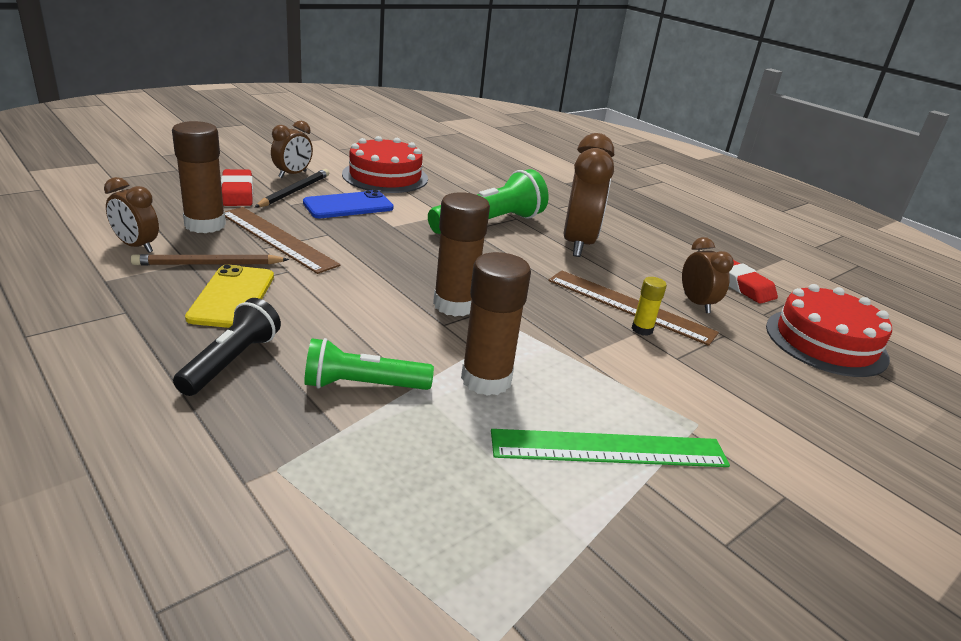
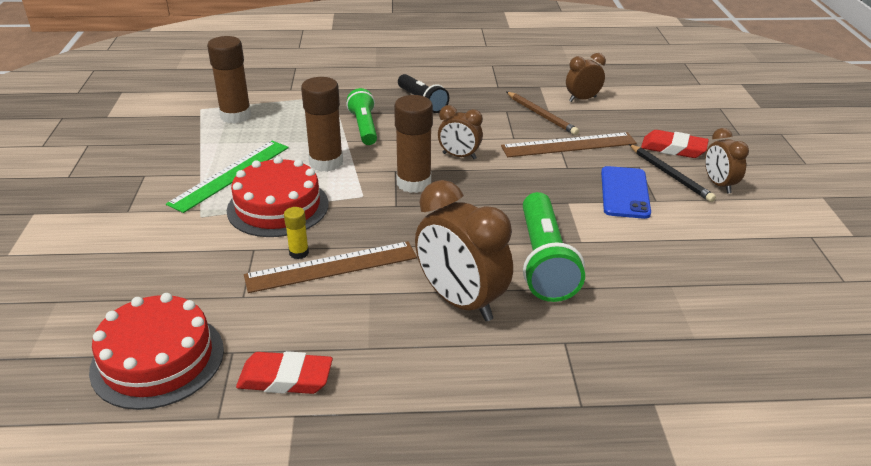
camera: 130 degrees right, 5 degrees up
brown pencil [131,254,289,265] -> brown pencil turned 120 degrees clockwise [507,92,579,135]
brown glue stick [172,121,226,233] -> brown glue stick moved to [207,36,252,124]
yellow phone [185,264,274,328] -> none
green flashlight [304,338,434,390] -> green flashlight turned 45 degrees counterclockwise [346,88,377,145]
red cake [342,136,428,193] -> red cake moved to [227,156,329,237]
brown clock [682,237,734,313] -> brown clock moved to [438,105,483,159]

